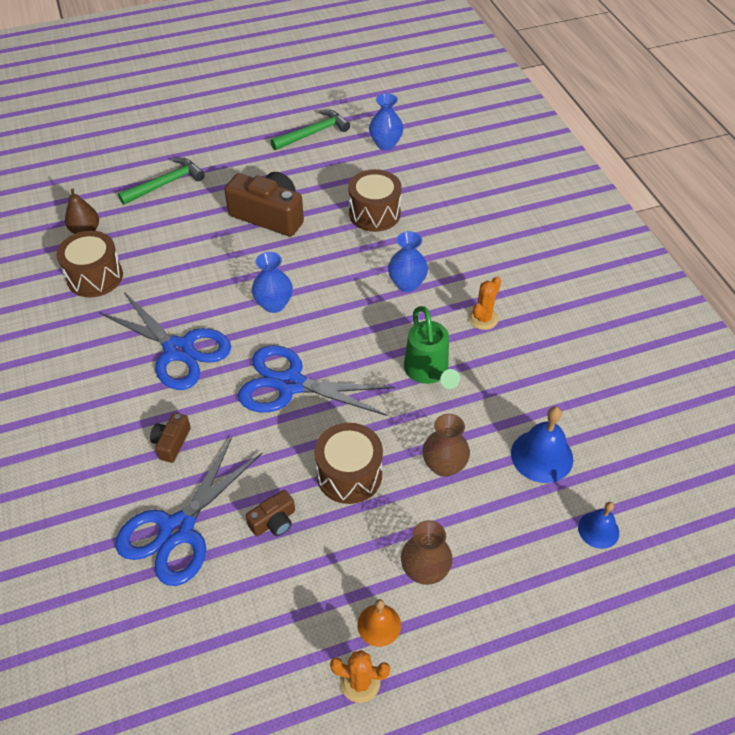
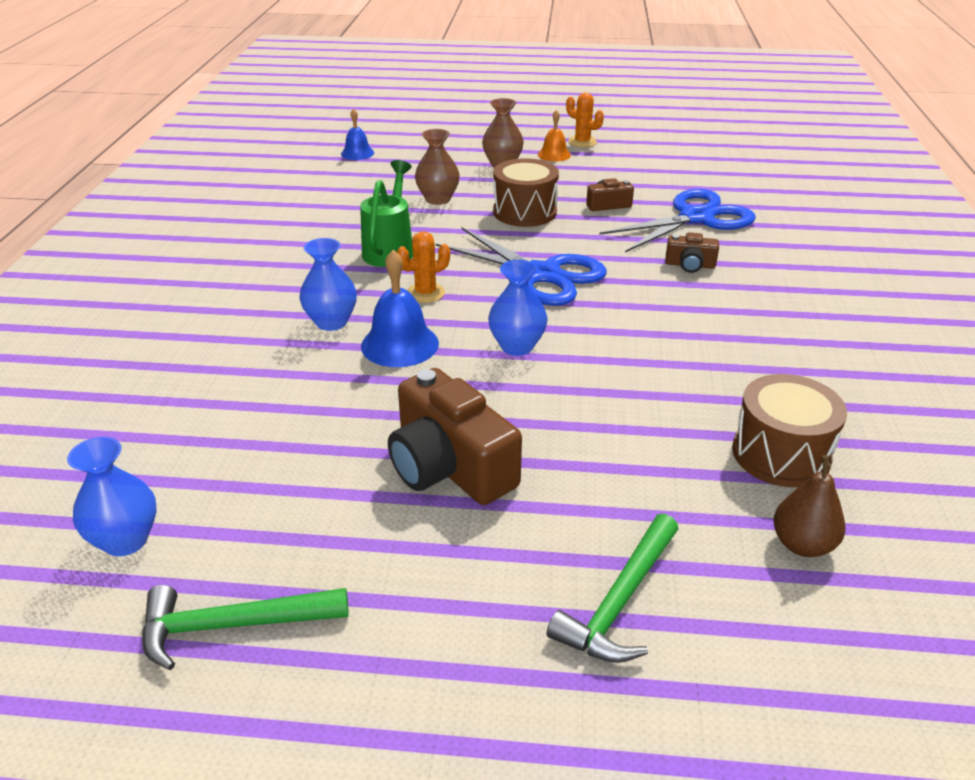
camera: 155 degrees left, 15 degrees down
blue scissors [99,292,231,390] -> none
green hammer [118,158,205,205] -> green hammer turned 45 degrees counterclockwise [547,514,678,663]
brown camera [150,413,191,463] -> brown camera turned 60 degrees clockwise [665,232,719,273]
brown drum [348,169,402,232] -> none
orange cactus [469,277,501,330] -> orange cactus moved to [397,231,450,303]
blue bell [511,407,573,483] -> blue bell moved to [361,250,439,367]

